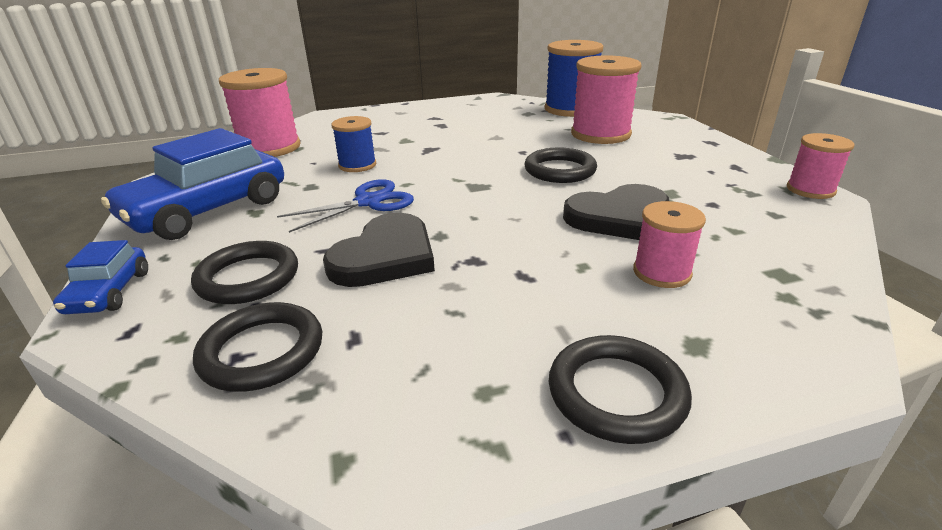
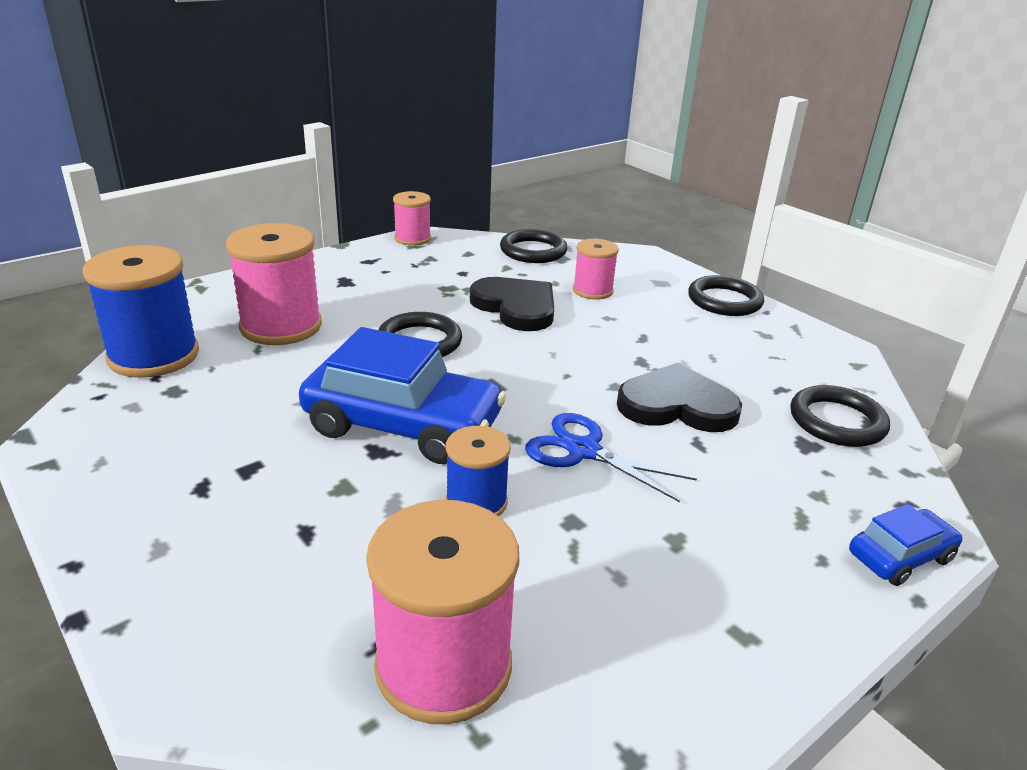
camera: 115 degrees left, 0 degrees up
blue car [101,128,284,240] -> blue car moved to [299,327,506,464]
black ring [191,241,298,304] -> black ring moved to [500,229,567,263]

